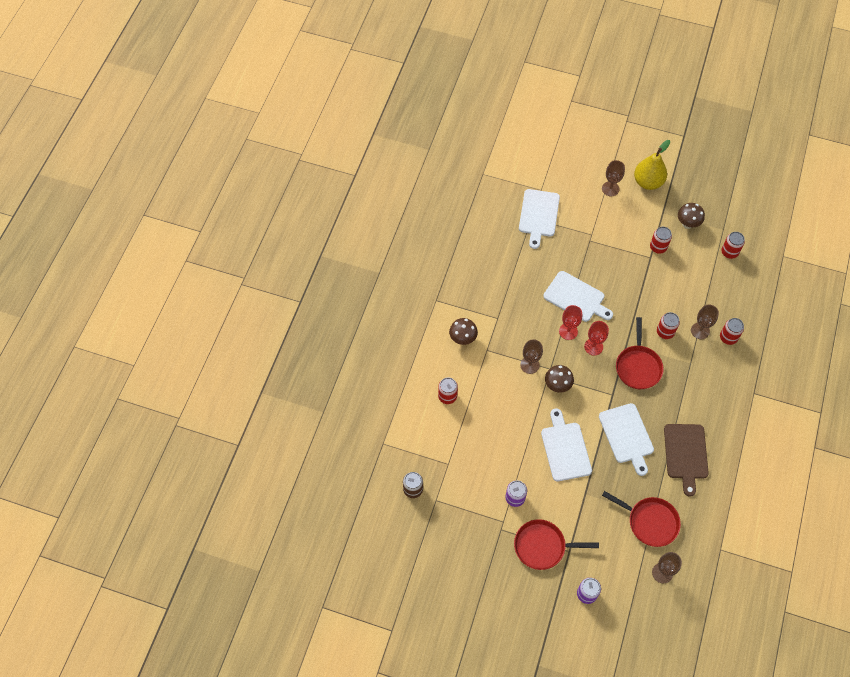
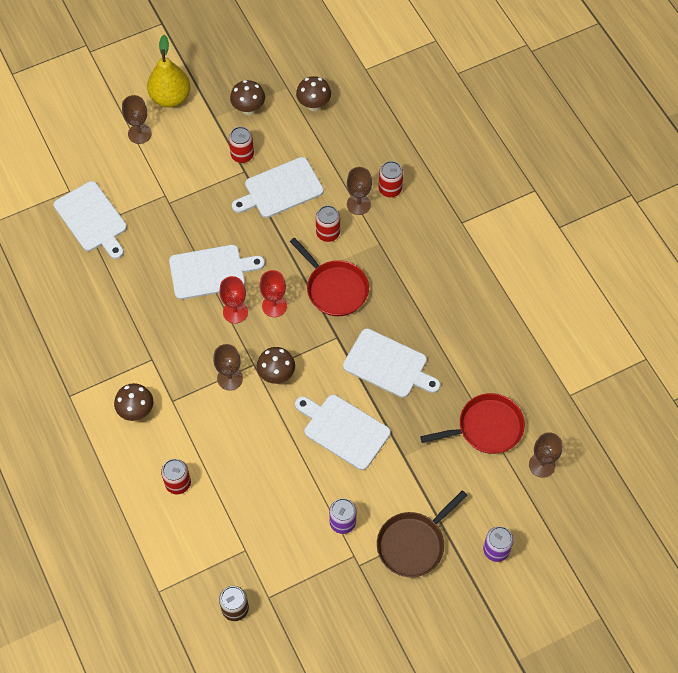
camera: 45 degrees left, 0 degrees up
red pan [514,519,599,570] -> brown pan [377,490,468,577]
brown cutting board [664,424,709,497] -> none
red can [721,232,745,259] -> brown mushroom [296,76,331,111]
none -> white cutting board [232,157,324,218]

